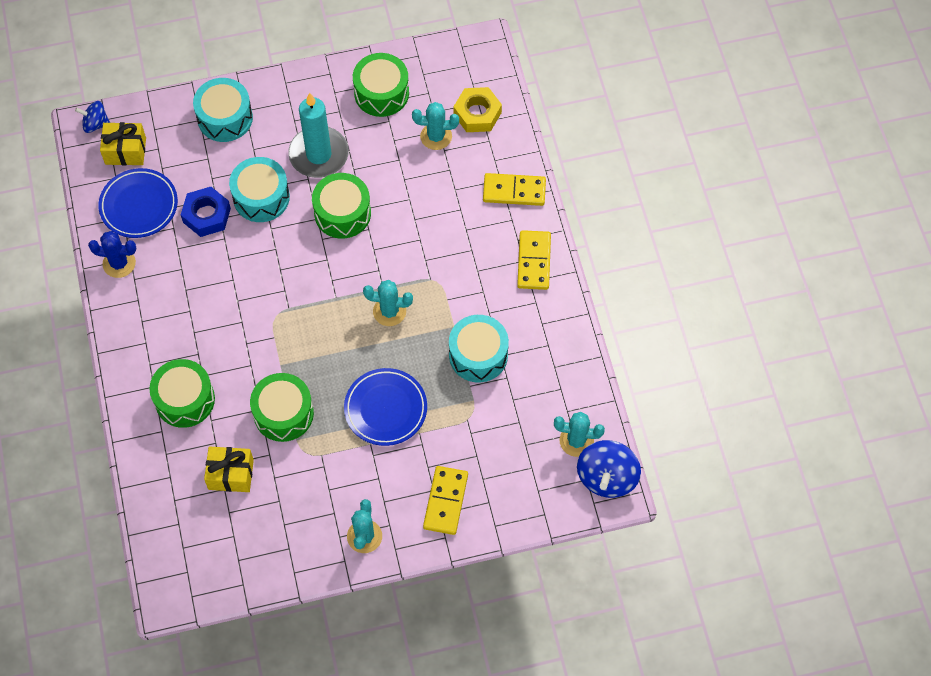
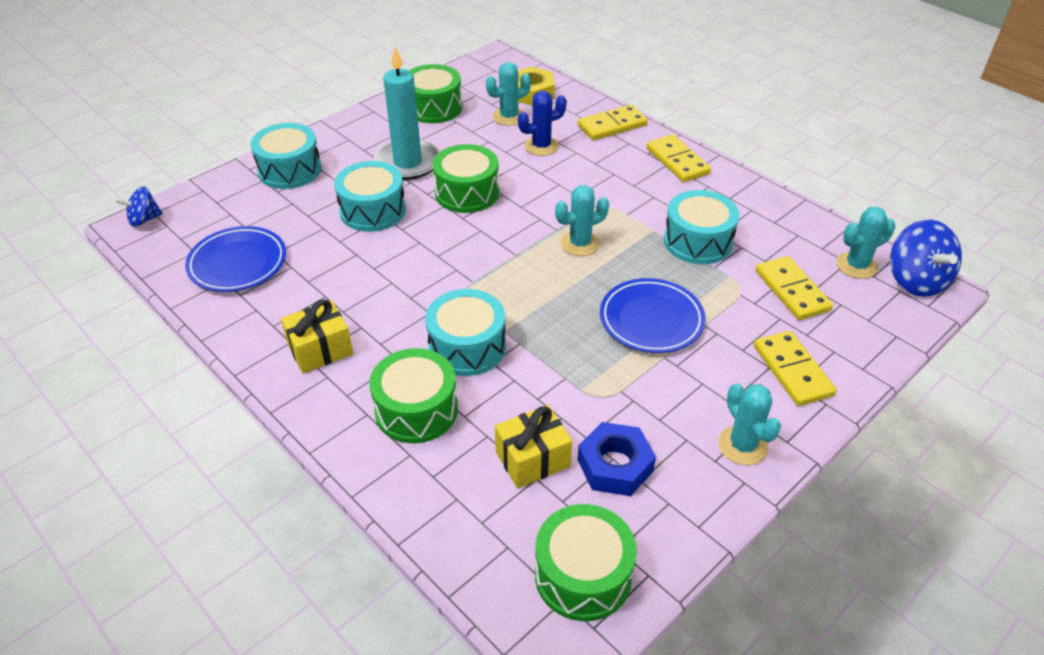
camera: 30 degrees left, 20 degrees down
blue cactus [88,231,136,278] -> blue cactus moved to [518,91,567,156]
yellow gift [100,122,146,165] -> yellow gift moved to [281,300,353,373]
blue nut [181,187,231,237] -> blue nut moved to [578,422,656,496]
green drum [250,373,314,442] -> green drum moved to [535,504,637,621]
none -> turquoise drum [425,289,506,376]
none -> yellow domino [756,256,833,320]

